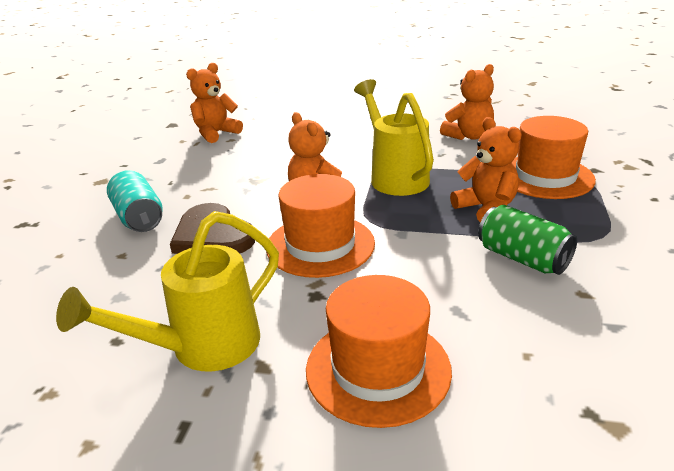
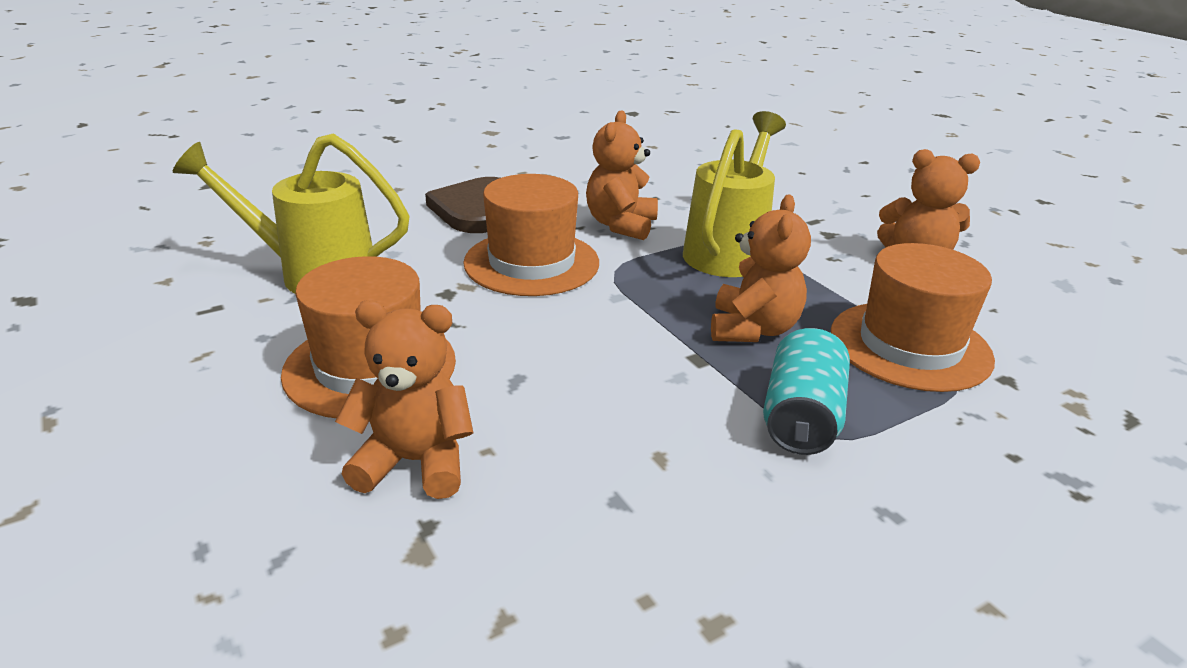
camera: 45 degrees right, 0 degrees up
turquoise can [107,170,163,232] -> turquoise can moved to [763,328,850,455]
orange teddy bear [186,63,243,143] -> orange teddy bear moved to [335,300,473,499]
green can [478,205,577,275] -> none

